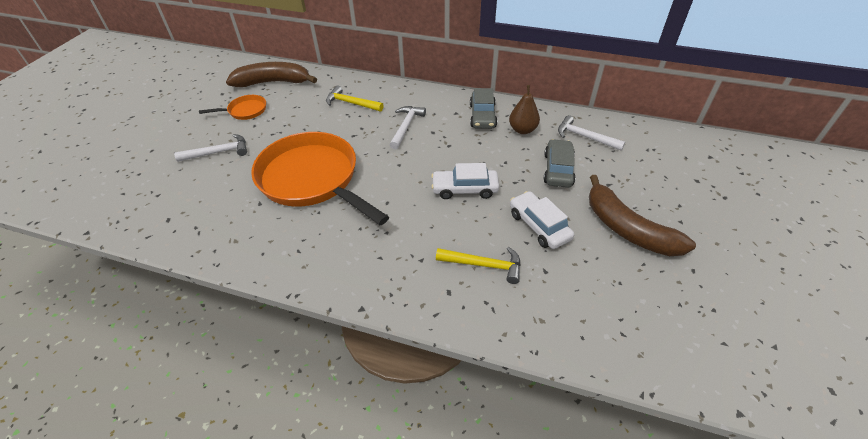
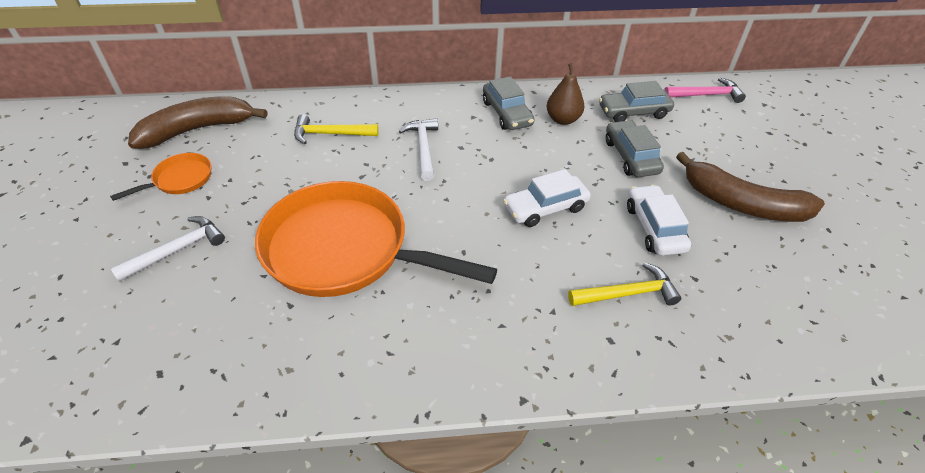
camera: 25 degrees left, 0 degrees up
white car [510,191,574,249] -> white car turned 45 degrees clockwise [627,185,691,256]
white hammer [558,115,625,151] -> grey car [599,81,674,122]
none -> pink hammer [664,78,746,103]

